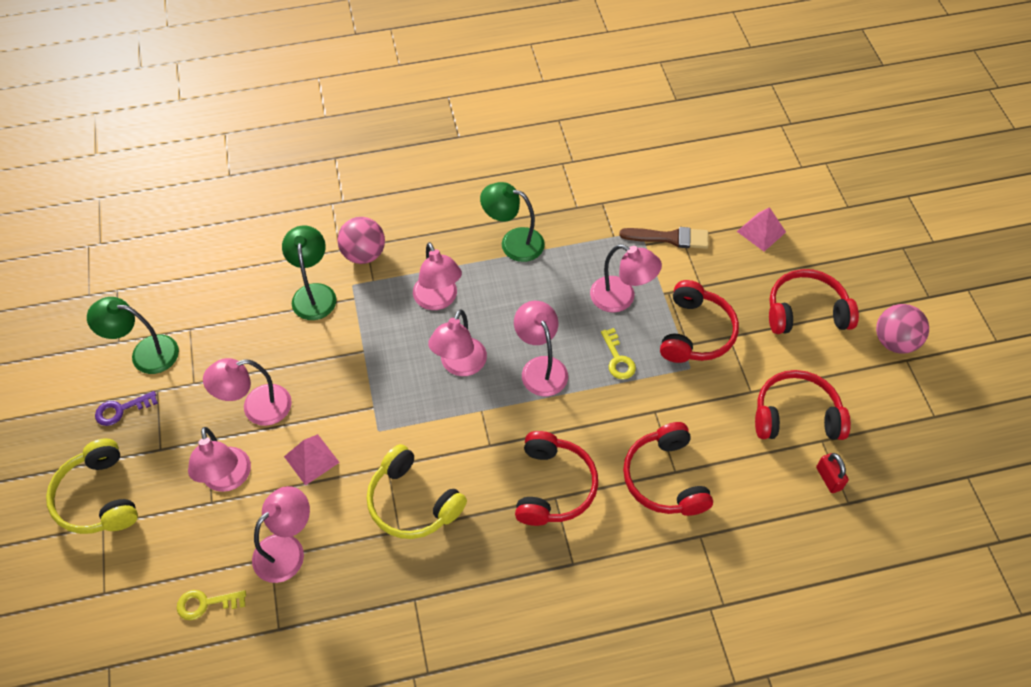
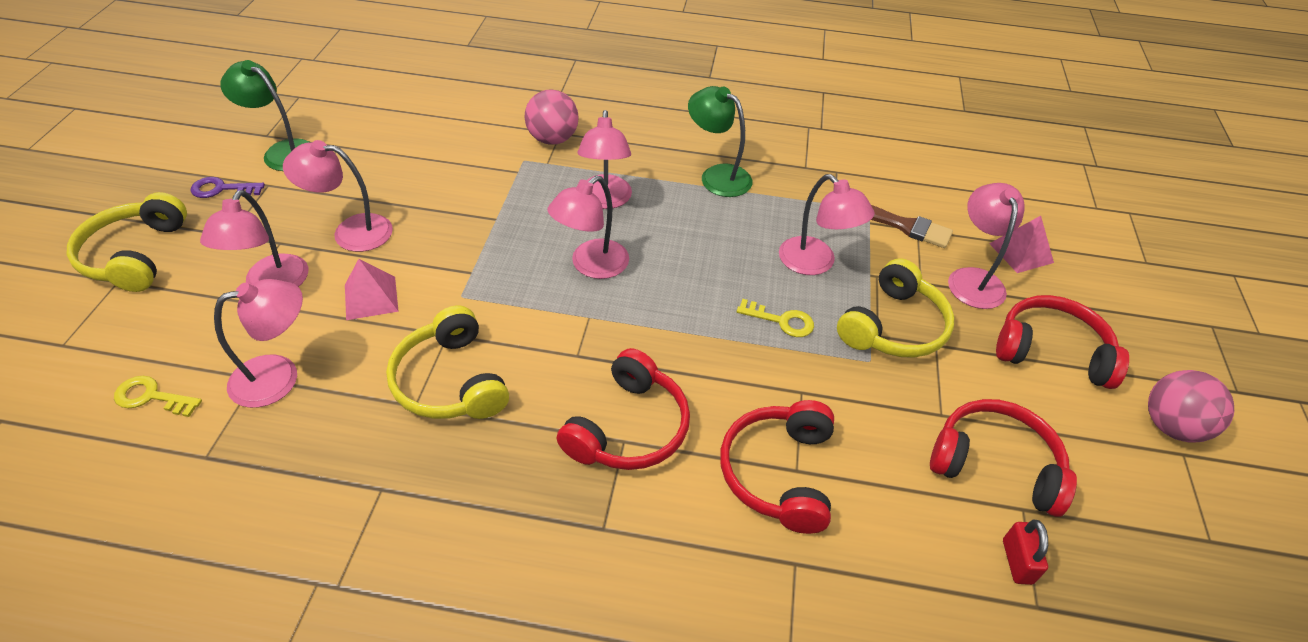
camera: 20 degrees right, 10 degrees down
green lamp [282,226,336,320] -> none
pink lamp [514,301,568,396] -> pink lamp moved to [948,183,1025,309]
yellow key [601,328,636,379] -> yellow key turned 75 degrees counterclockwise [737,299,814,337]
red headphones [660,280,739,363] -> yellow headphones [837,258,954,358]

